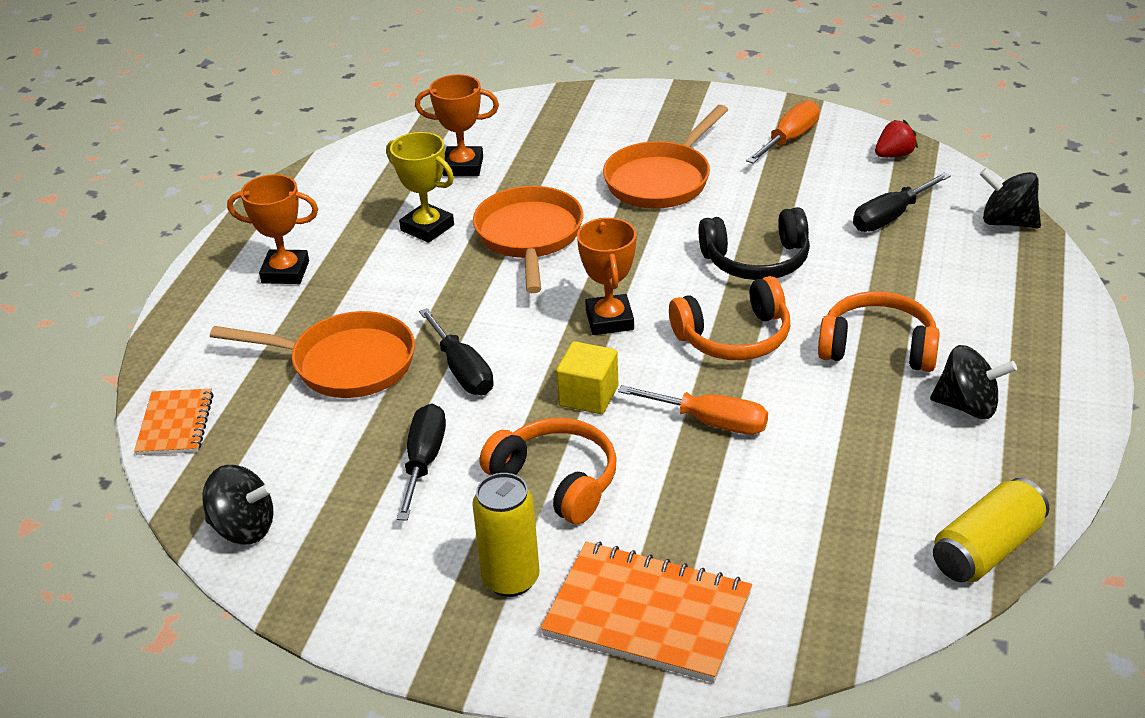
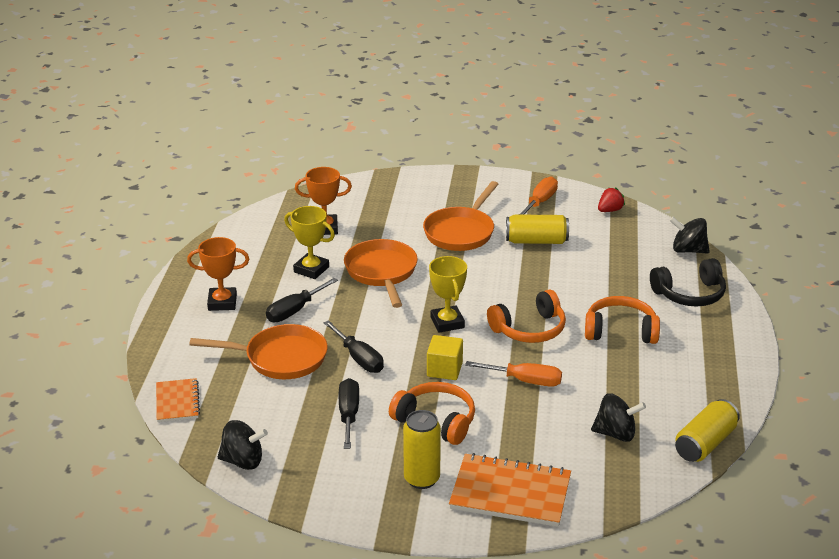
camera: 10 degrees left, 5 degrees down
orange trophy [577,218,637,335] -> yellow trophy [429,256,467,333]
black headphones [699,207,810,280] -> black headphones moved to [650,258,726,306]
black screwdriver [853,172,951,232] -> black screwdriver moved to [266,278,338,322]
black spinning top [930,345,1017,419] -> black spinning top moved to [591,393,646,442]
none -> yellow can [506,214,569,244]

